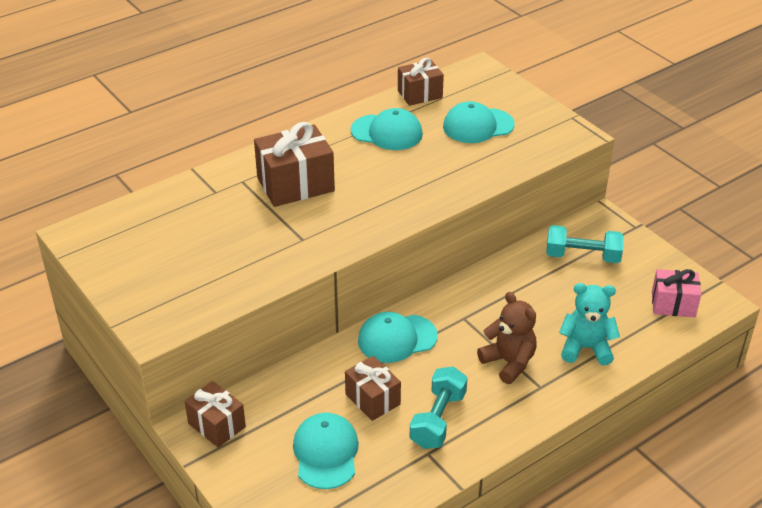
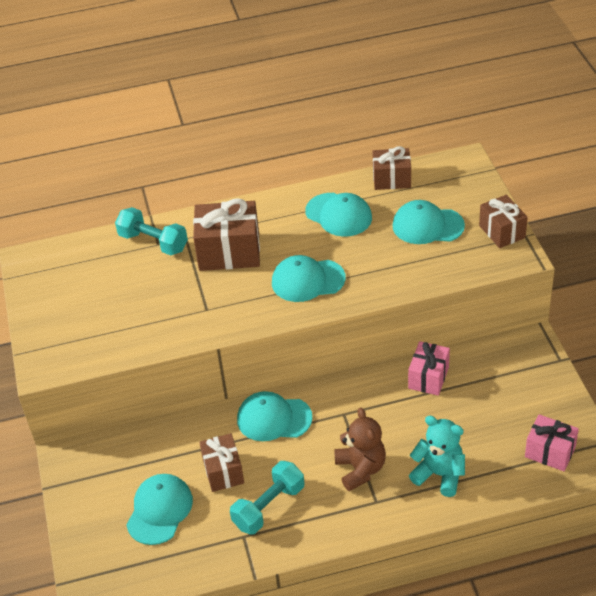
camera: 25 degrees right, 5 degrees up
brown gift [185,381,246,448] -> brown gift moved to [479,195,528,248]
turquoise dumbbell [546,225,624,263] -> turquoise dumbbell moved to [115,207,188,255]
none -> turquoise cap [272,255,346,302]
none -> pink gift [408,341,450,396]

